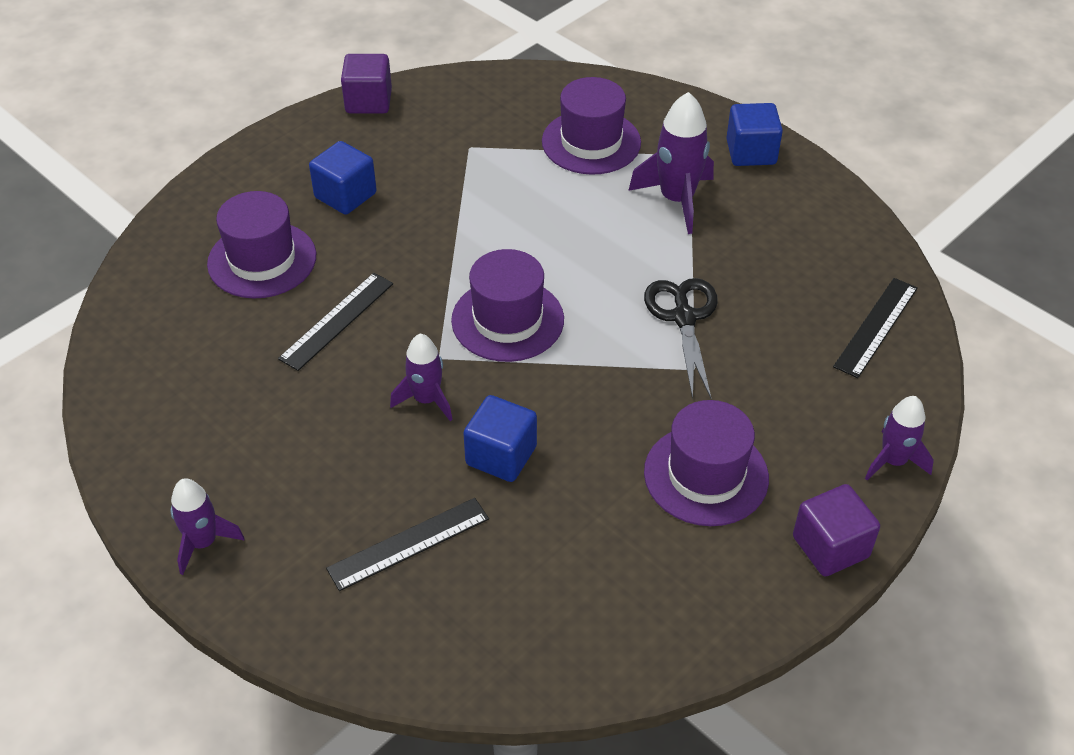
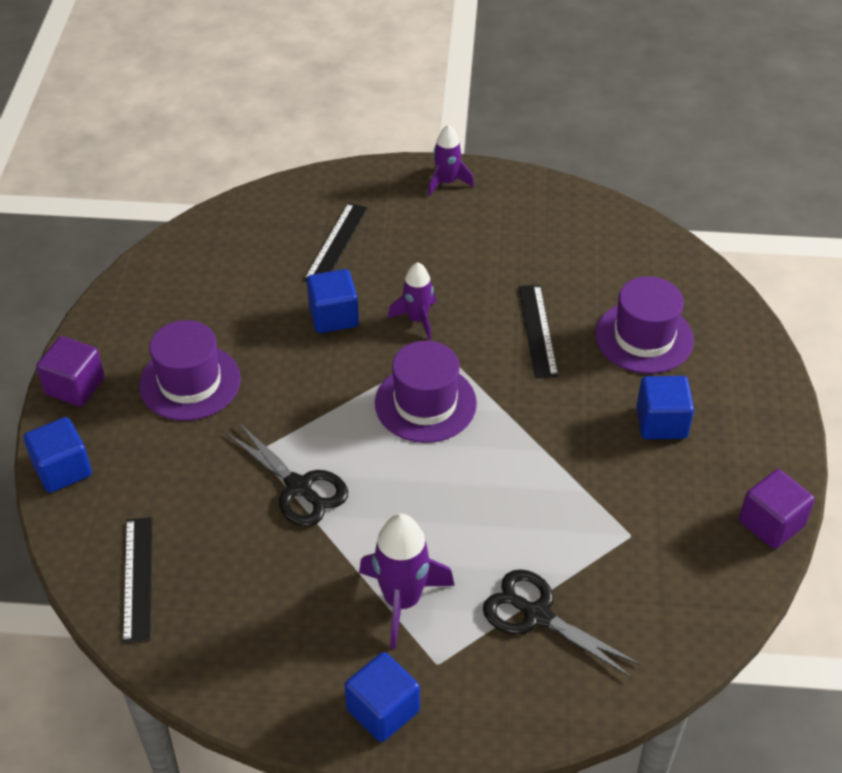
camera: 140 degrees right, 0 degrees up
purple hat [542,77,641,175] -> black scissors [483,569,641,678]
purple rocket [865,396,934,480] -> blue cube [23,417,92,493]

